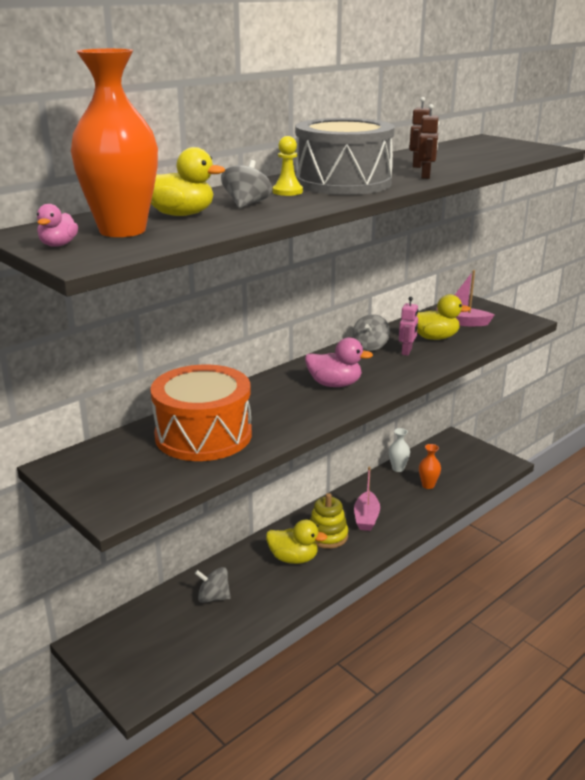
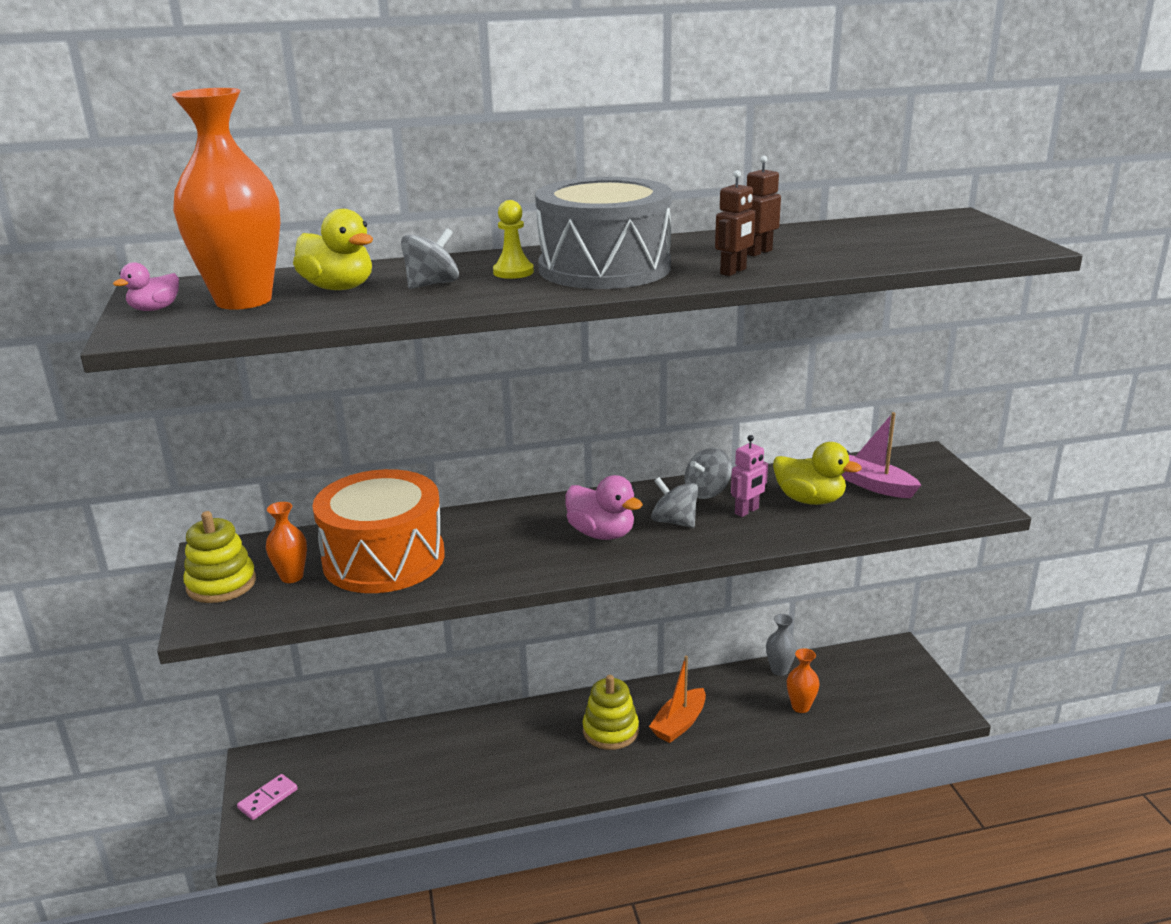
camera: 30 degrees right, 0 degrees up
grey spinning top [195,567,231,603] -> grey spinning top moved to [651,477,698,528]
yellow duck [266,519,327,564] -> none
pink boat [354,467,380,531] -> orange boat [649,656,706,743]
white vase [389,428,410,472] -> grey vase [766,614,797,676]
none -> yellow stacking toy [183,511,256,603]
none -> pink domino [237,774,298,820]
none -> orange vase [266,502,307,583]

